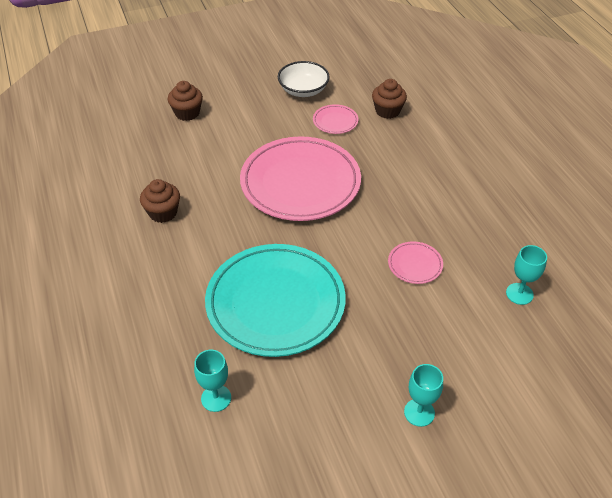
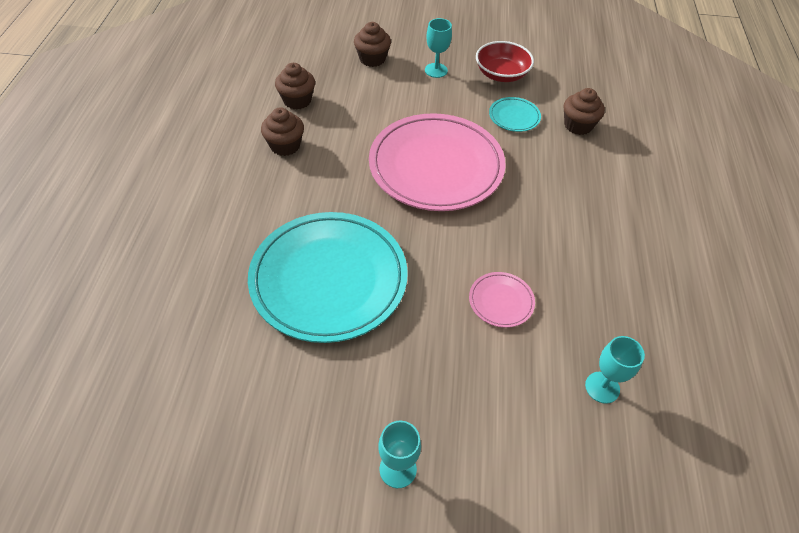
camera: 25 degrees right, 5 degrees up
turquoise goblet [194,350,231,412] -> turquoise goblet moved to [425,18,452,78]
white bowl [278,61,330,97] -> red bowl [476,41,534,82]
pink plate [313,104,358,134] -> turquoise plate [489,97,541,132]
none -> brown cupcake [275,63,315,109]

